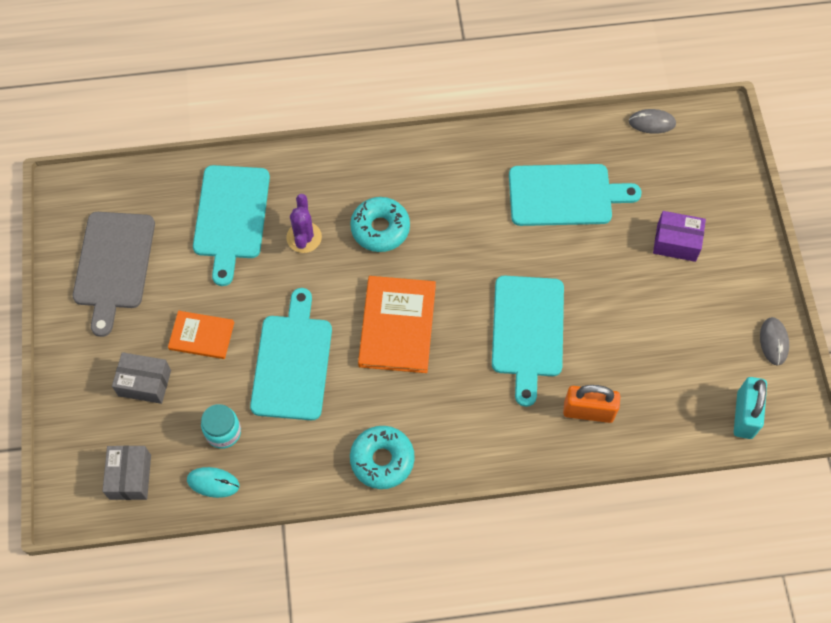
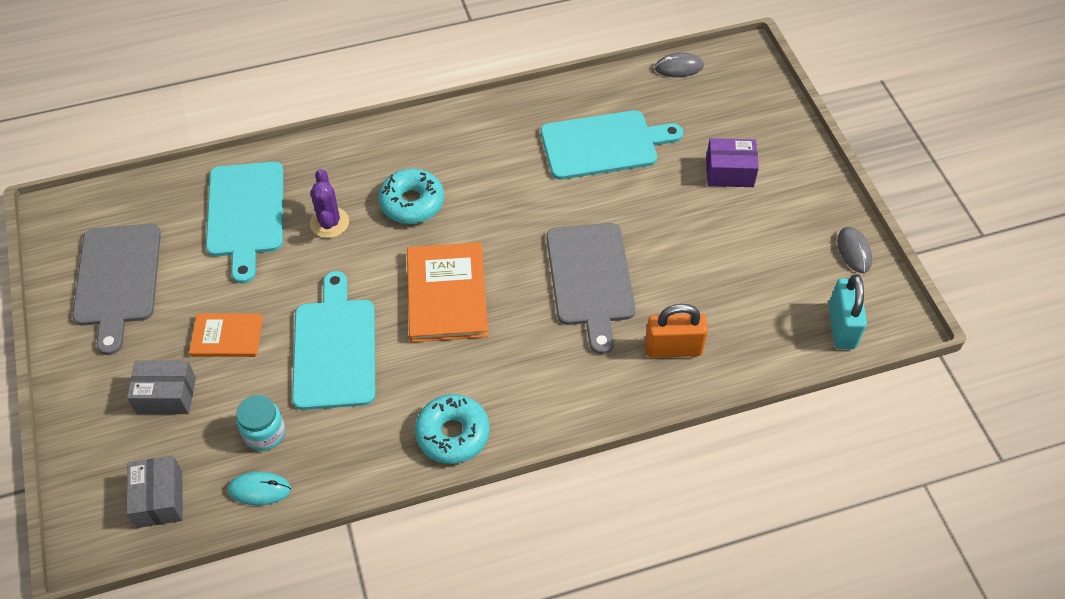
camera: 10 degrees left, 10 degrees down
turquoise cutting board [492,276,564,407] -> grey cutting board [546,223,636,354]

